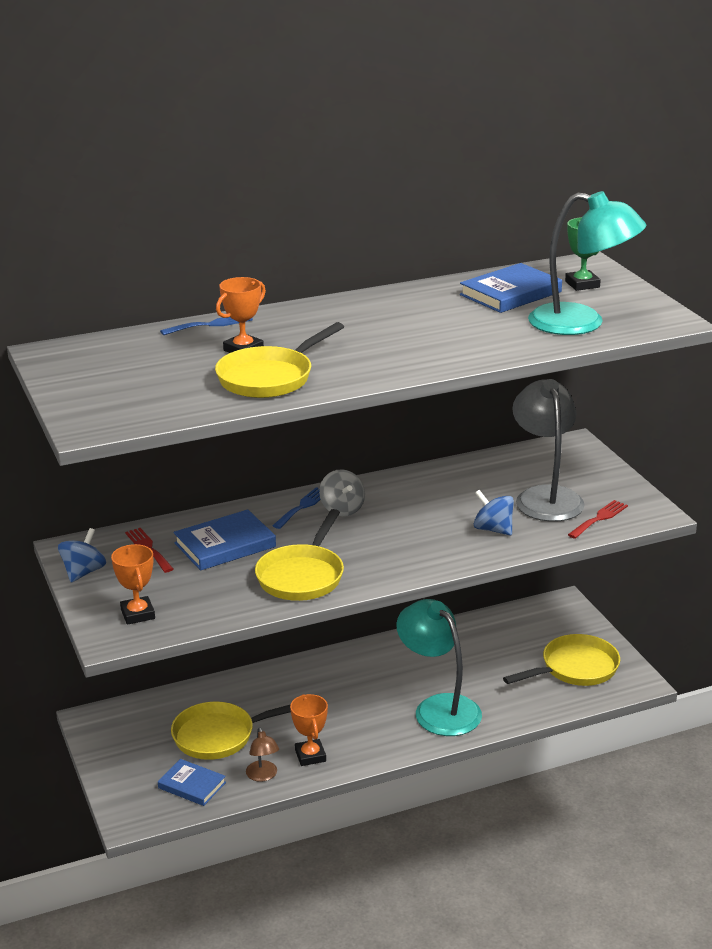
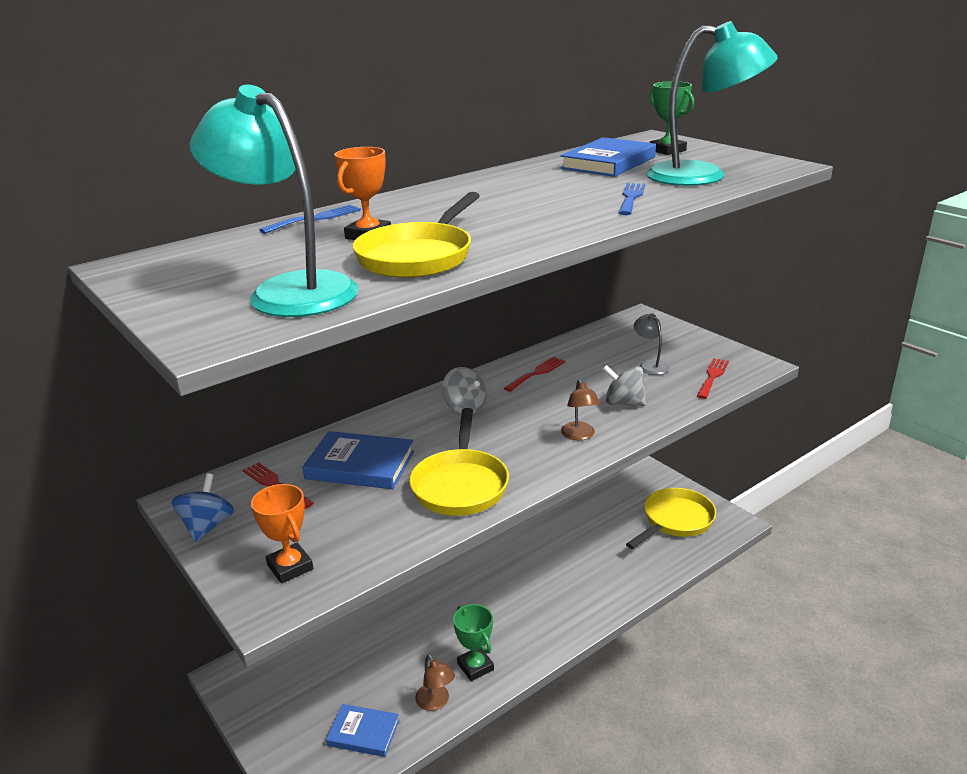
camera: 15 degrees left, 0 degrees up
yellow pan [171,702,291,760] -> none
blue book [174,509,276,571] -> blue book turned 60 degrees clockwise [302,431,414,489]
blue fork [272,487,321,529] -> blue fork moved to [619,183,646,215]
orange trophy [290,694,328,766] -> green trophy [453,604,494,681]
turquoise lamp [396,599,482,736] -> turquoise lamp moved to [190,85,358,317]
blue spinning top [474,490,514,536] -> grey spinning top [603,365,646,406]
grey lamp [512,379,585,522] -> grey lamp [634,314,670,375], size x0.45
none -> red fork [504,357,566,392]
none -> brown lamp [561,379,600,440]

